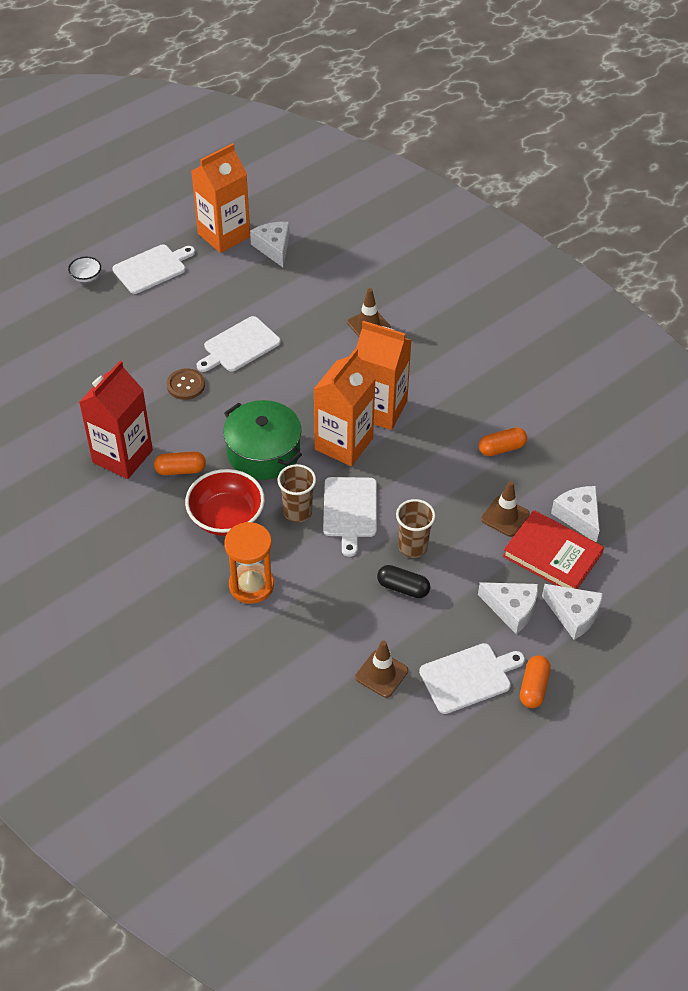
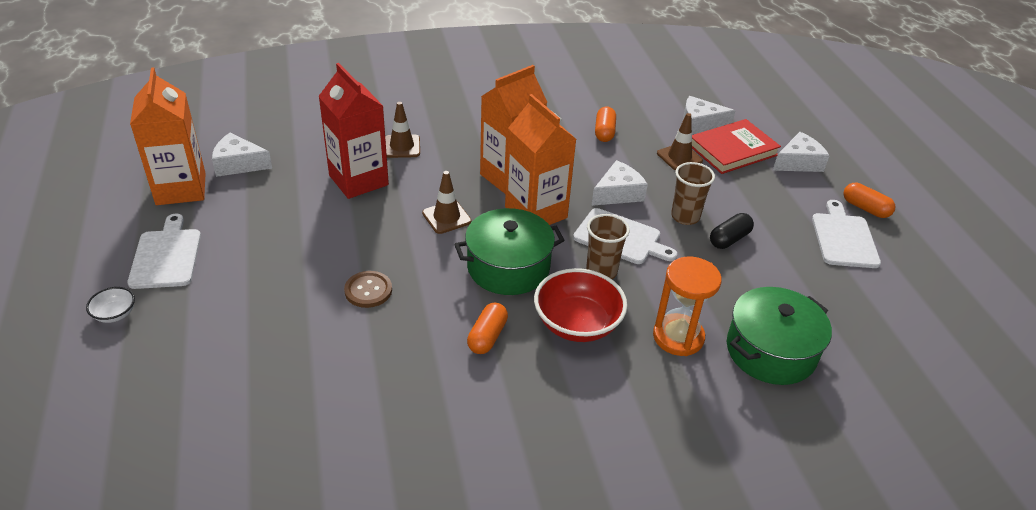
camera: 65 degrees left, 10 degrees down
red carton [79,361,153,479] -> red carton moved to [318,63,389,199]
white cutting board [197,316,281,372] -> none
brown traffic cone [355,640,408,698] -> brown traffic cone moved to [422,171,472,234]
white cheese [478,582,538,634] -> white cheese moved to [591,160,648,206]
none -> green pot [727,287,832,385]

